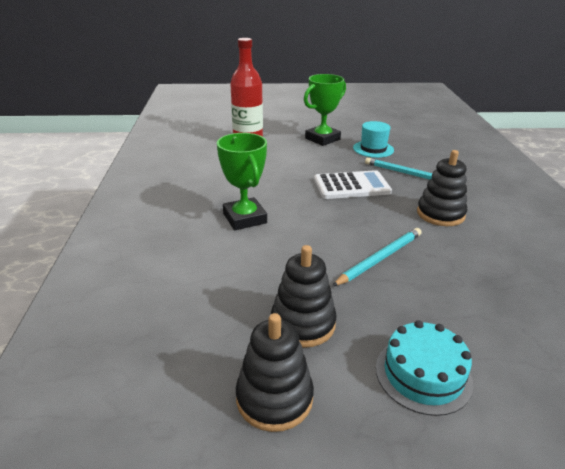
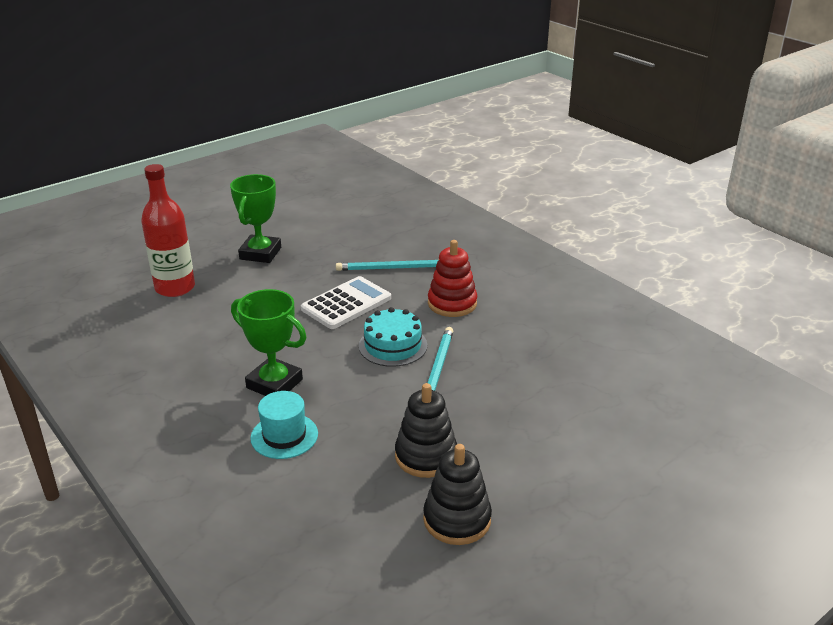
camera: 35 degrees left, 0 degrees up
turquoise hat [353,121,394,158] -> turquoise hat moved to [250,391,318,459]
turquoise cake [376,320,473,416] -> turquoise cake moved to [359,307,427,367]
black stacking toy [417,150,467,226] -> red stacking toy [428,240,477,317]

